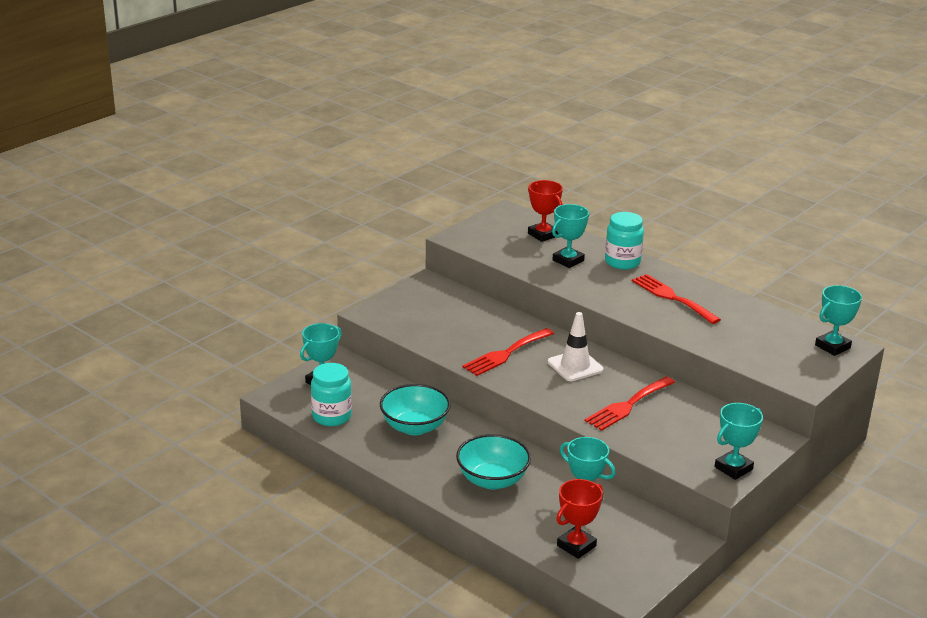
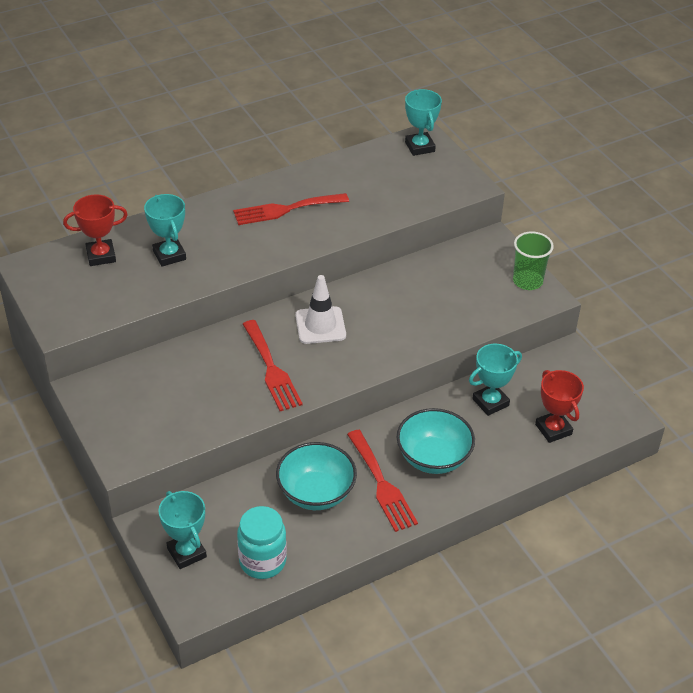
camera: 70 degrees left, 15 degrees up
red fork [585,376,675,431] -> red fork moved to [347,430,418,532]
turquoise jar [605,212,644,270] -> none
turquoise trophy [715,403,763,480] -> green cup [513,232,554,290]

